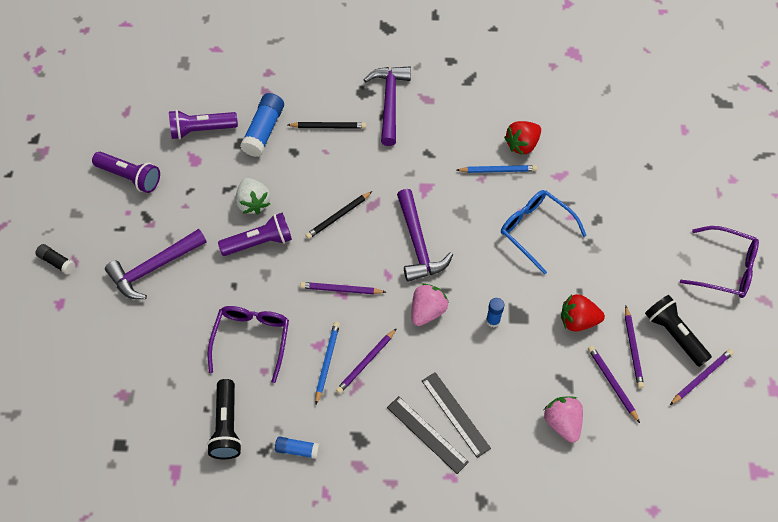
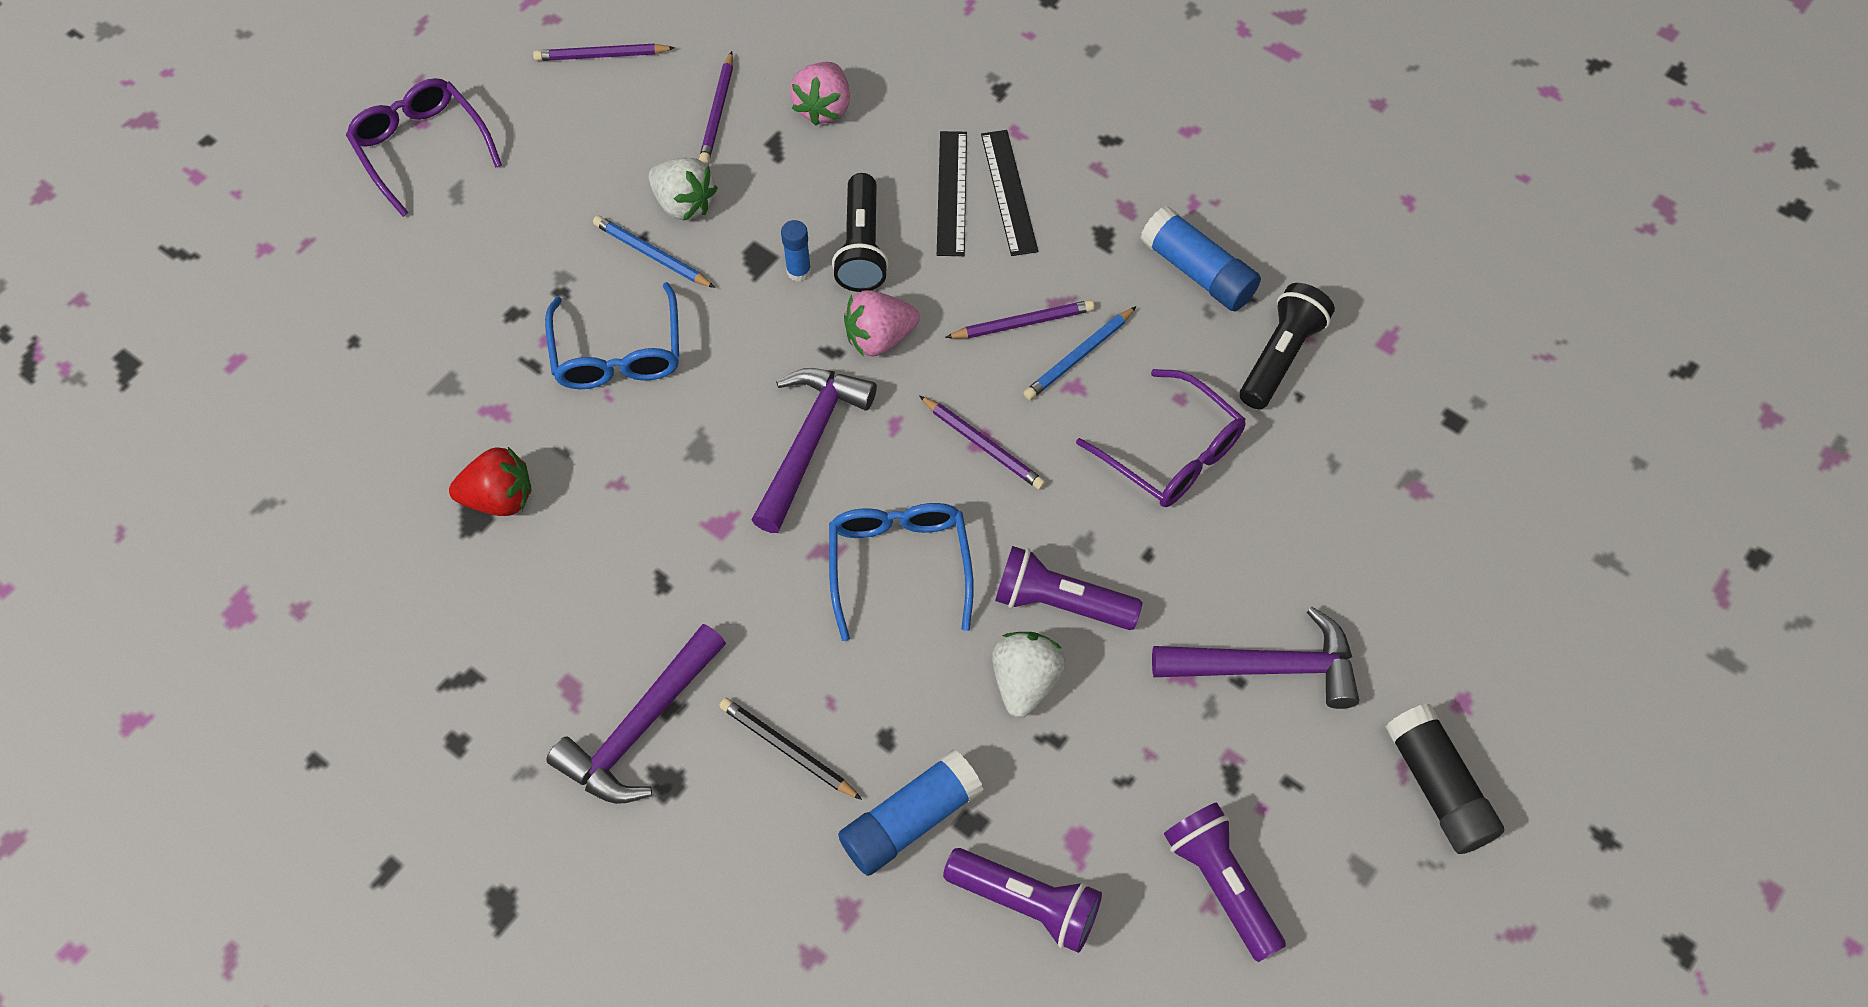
camera: 145 degrees left, 0 degrees up
black glue stick [35,244,75,274] -> black glue stick [1385,703,1504,854], size x1.75
purple glasses [208,306,289,383] -> purple glasses turned 90 degrees counterclockwise [1076,369,1246,507]
blue glue stick [275,437,320,459] -> blue glue stick [1140,206,1261,311], size x1.75
black pencil [305,191,372,239] -> blue glasses [829,503,974,641]
blue pencil [457,165,537,173] -> blue pencil moved to [593,216,715,288]
red strawberry [561,294,605,332] -> white strawberry [648,157,718,221]
purple pencil [625,306,644,388] -> none
black flashlight [645,295,712,367] -> black flashlight moved to [832,173,889,292]

